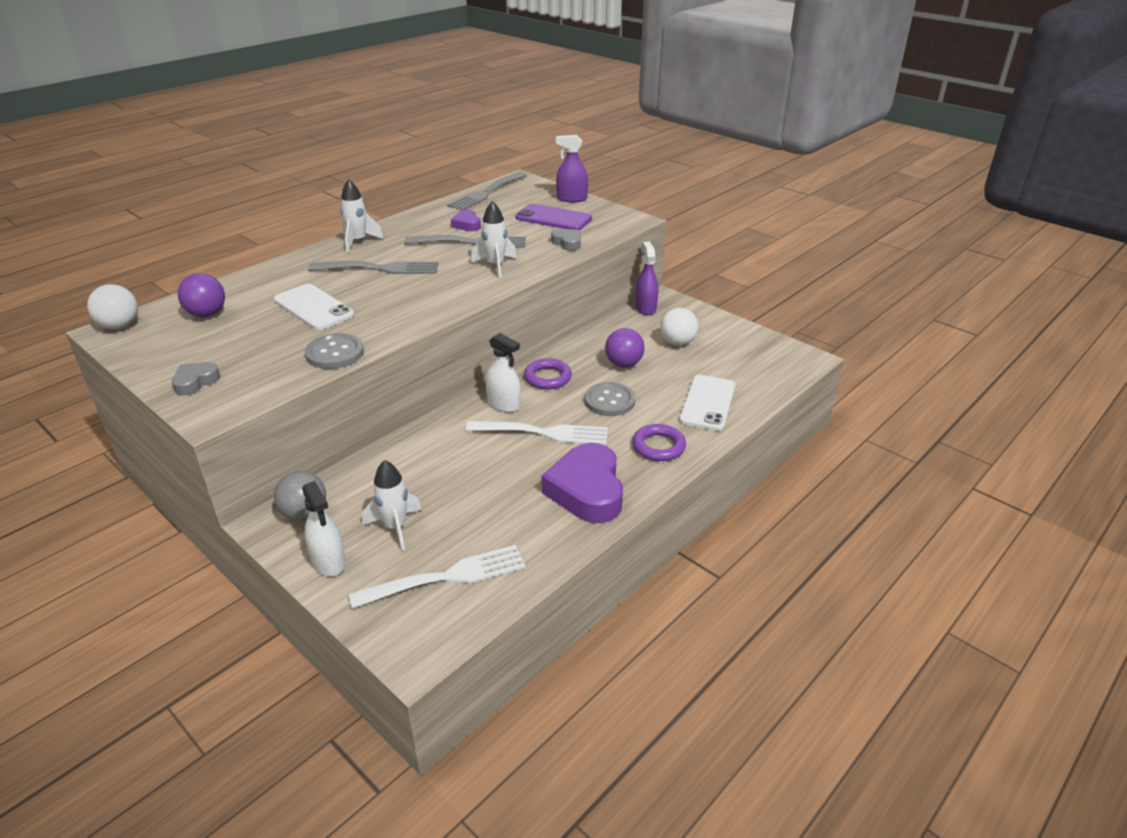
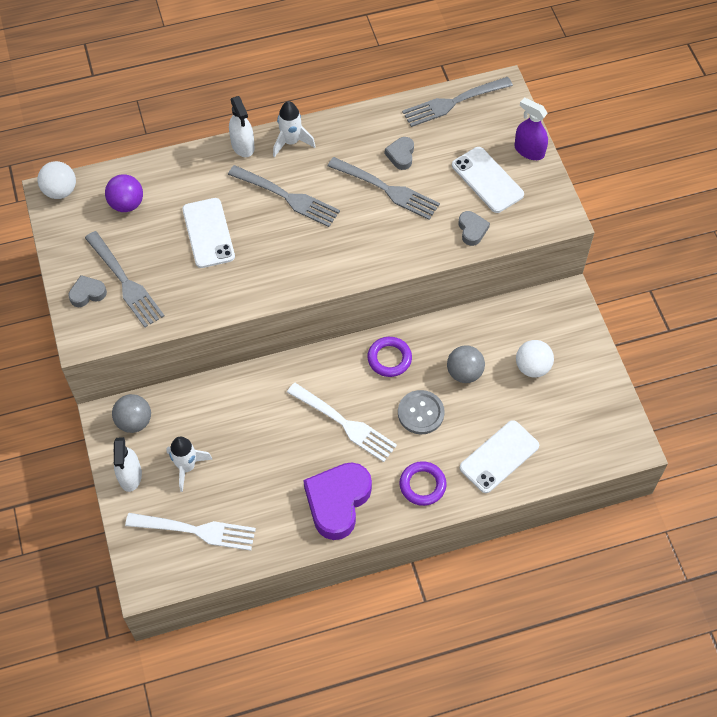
camera: 30 degrees right, 25 degrees up
grey button [305,333,364,369] -> none
purple heart [451,210,481,231] -> grey heart [385,137,414,170]
white rocket [471,201,517,278] -> none
white spray bottle [485,333,521,412] -> white spray bottle moved to [229,96,254,157]
purple phone [515,203,592,230] -> white phone [452,147,524,213]
purple ball [605,328,645,368] -> grey ball [447,345,485,383]
purple spray bottle [635,242,658,315] -> none
none -> grey fork [85,231,164,327]

